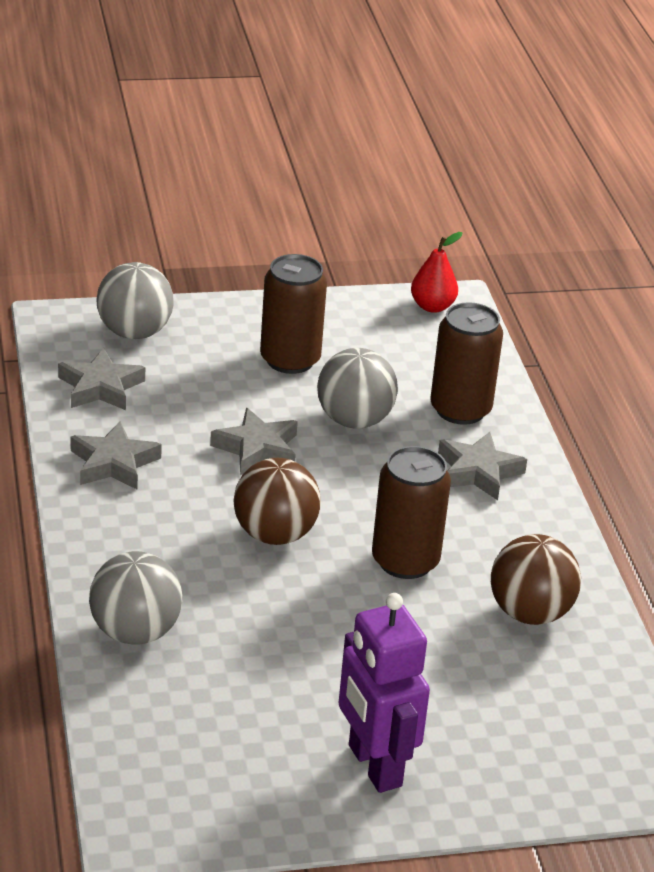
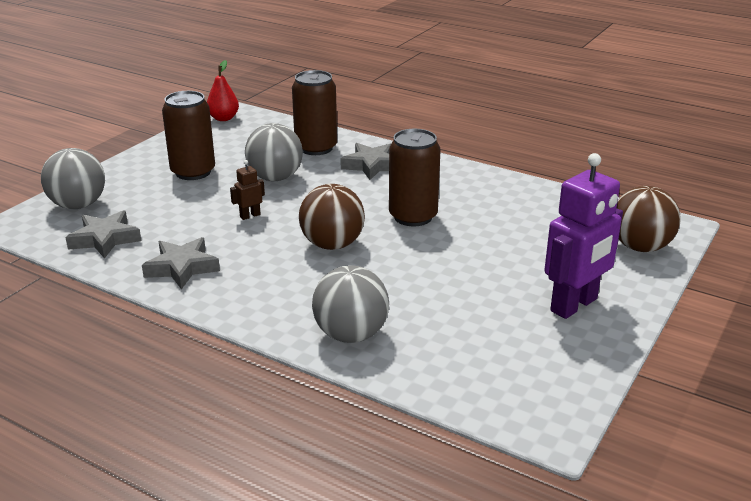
camera: 45 degrees left, 5 degrees down
grey star [210,408,298,475] -> brown robot [230,160,265,220]
purple robot [339,593,430,793] -> purple robot turned 60 degrees counterclockwise [544,153,623,319]
brown ball [491,534,581,625] -> brown ball moved to [617,186,680,252]

